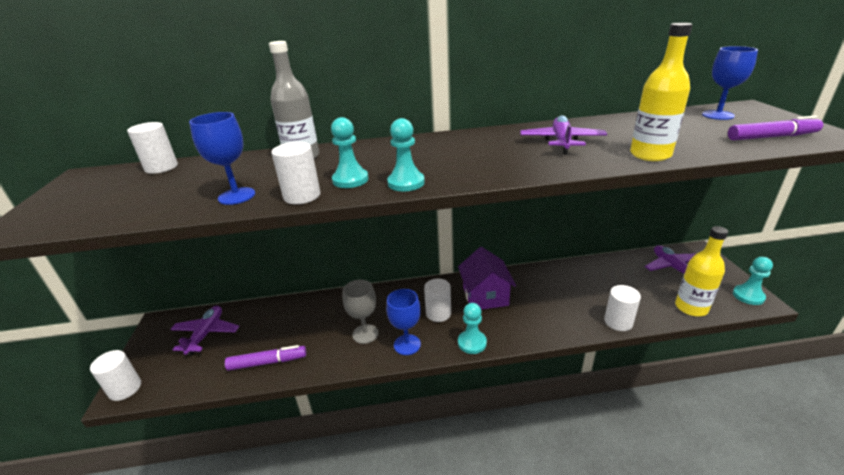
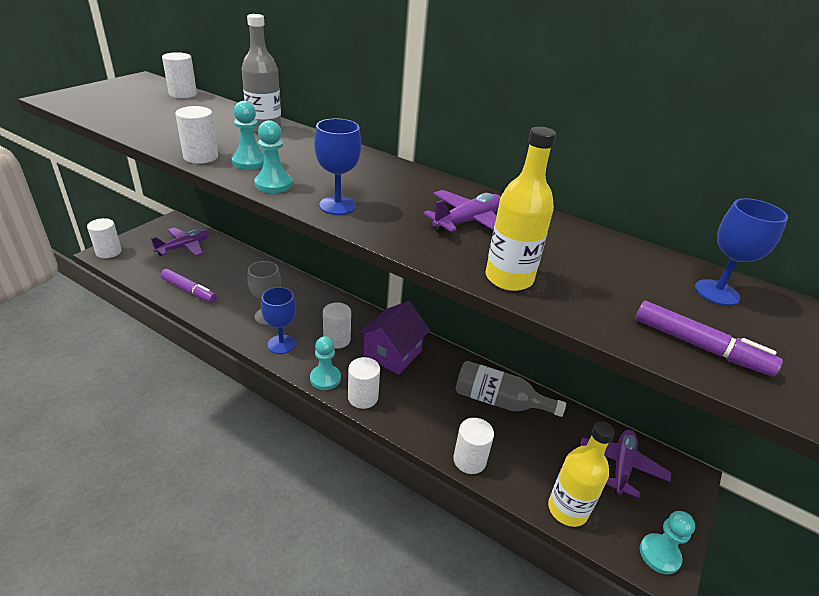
camera: 35 degrees right, 5 degrees up
blue goblet [189,112,255,205] -> blue goblet moved to [314,118,361,215]
none -> white cylinder [348,357,380,409]
none -> grey bottle [456,361,566,417]

